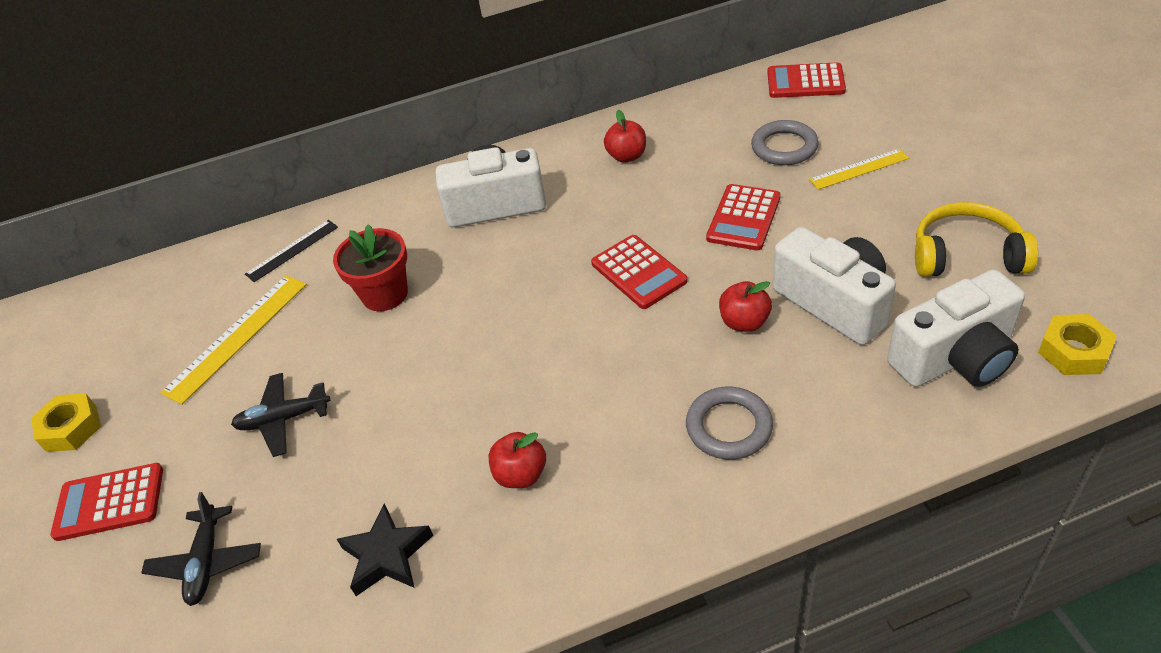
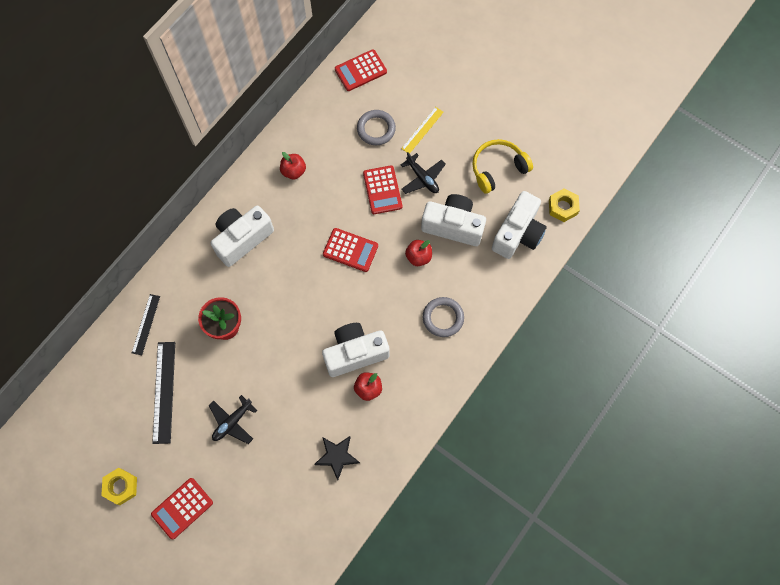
camera: 40 degrees left, 25 degrees up
black plane [141,492,261,606] -> black plane moved to [401,152,446,194]
yellow ruler [161,275,307,405] -> black ruler [152,342,175,444]
none -> white camera [322,323,389,377]

